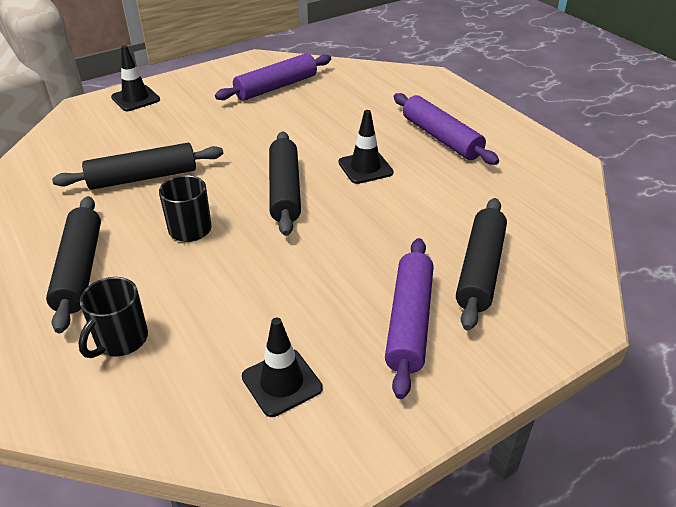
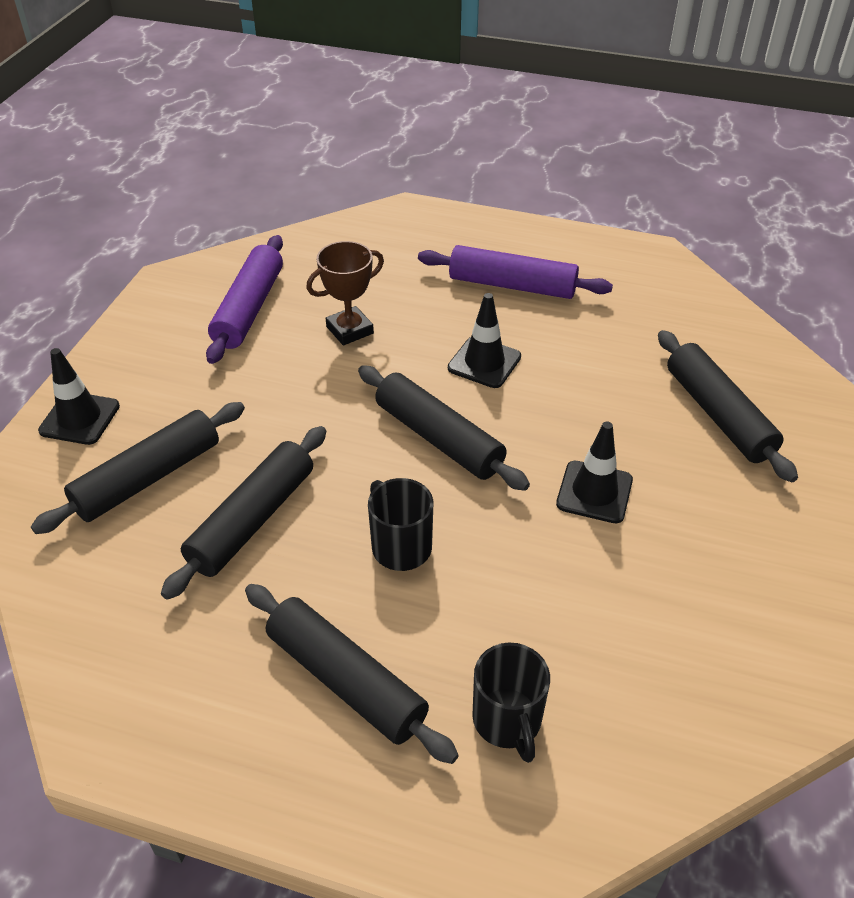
camera: 40 degrees left, 5 degrees up
black traffic cone [242,318,323,417] -> black traffic cone moved to [556,422,633,523]
purple rolling pin [385,238,434,399] -> none
none -> black rolling pin [31,402,245,534]
none -> brown trophy [306,241,384,346]

